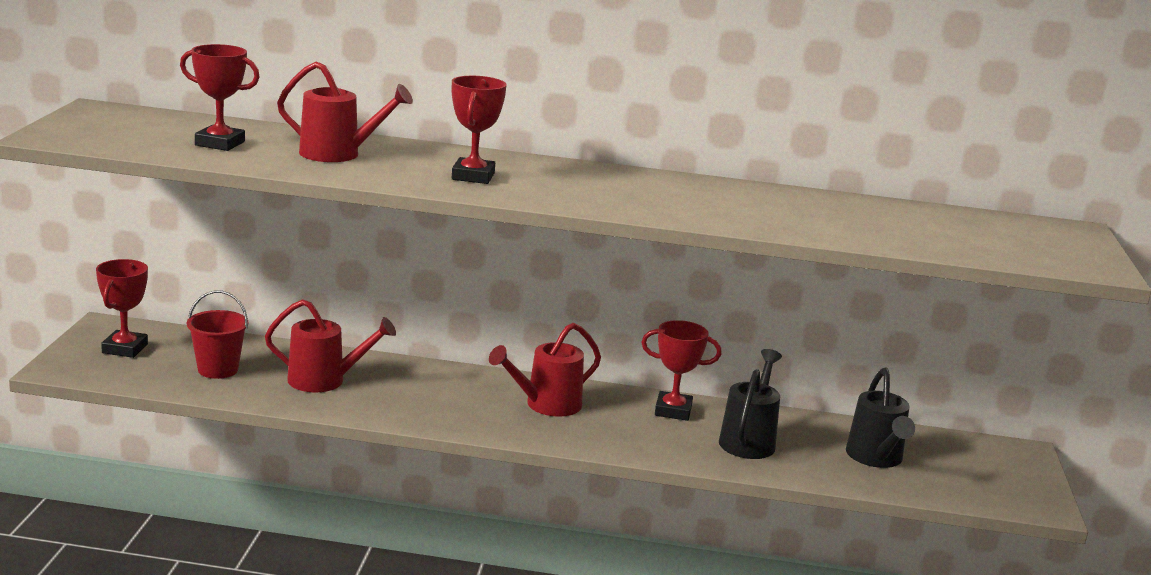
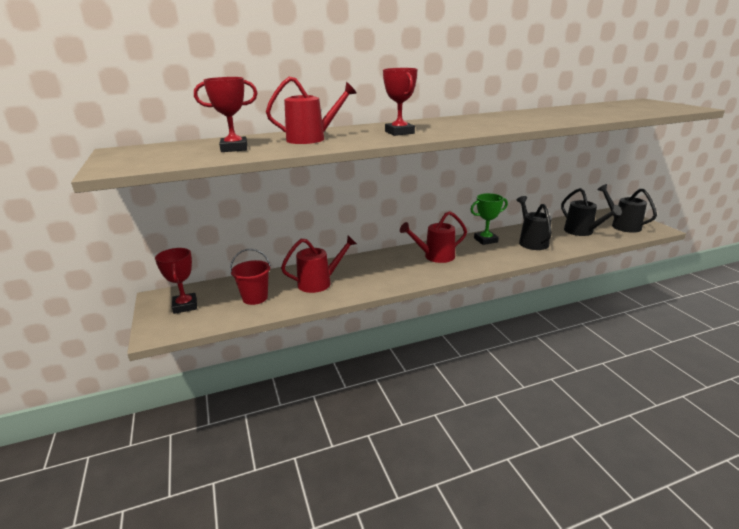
camera: 25 degrees left, 5 degrees up
red watering can [489,323,601,417] -> red watering can turned 45 degrees clockwise [400,211,467,263]
red trophy [641,320,722,421] -> green trophy [470,193,508,245]
none -> black watering can [597,184,657,233]

